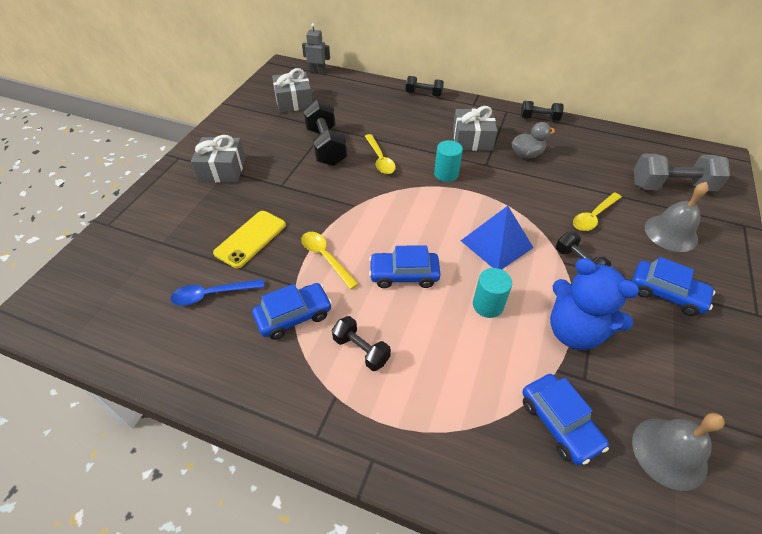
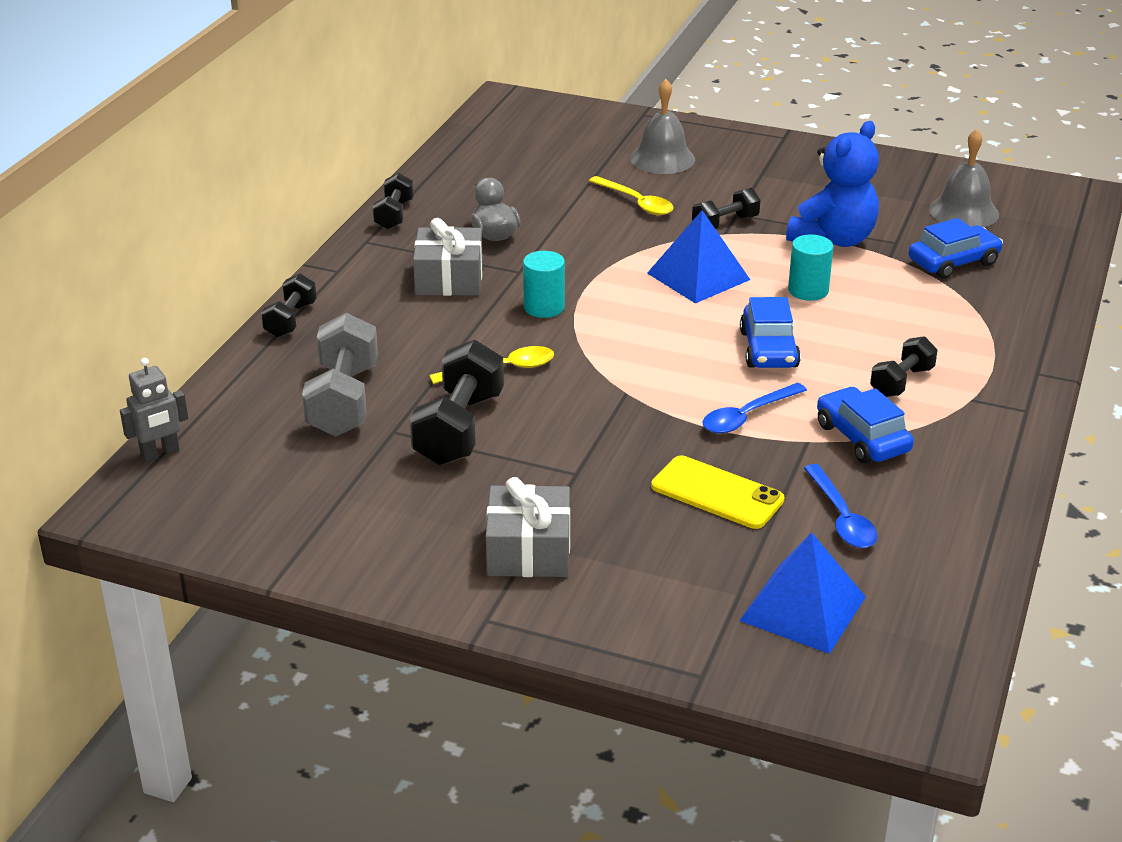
camera: 90 degrees left, 15 degrees down
grey gift [272,68,313,113] -> none
yellow spoon [301,232,358,289] -> blue spoon [702,383,807,433]
grey robot [302,23,330,74] -> grey robot turned 135 degrees counterclockwise [120,358,188,462]
black dumbbell [303,99,347,166] -> black dumbbell turned 60 degrees counterclockwise [410,340,504,465]
blue car [632,257,715,316] -> none
grey dumbbell [634,154,730,191] -> grey dumbbell moved to [302,313,378,437]
none -> blue pyramid [739,532,866,654]

